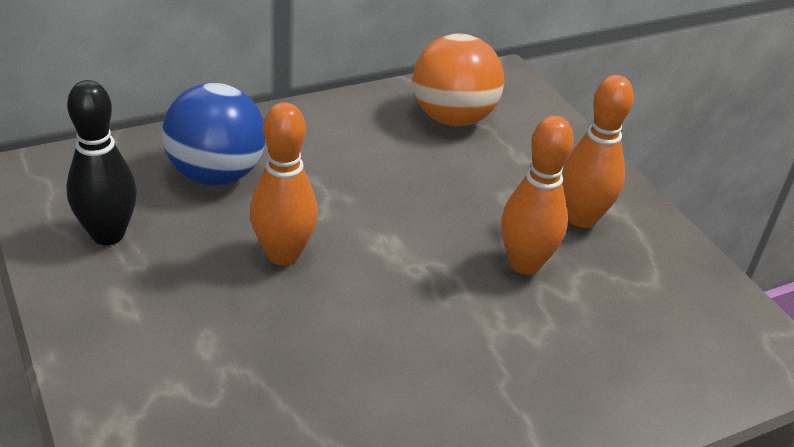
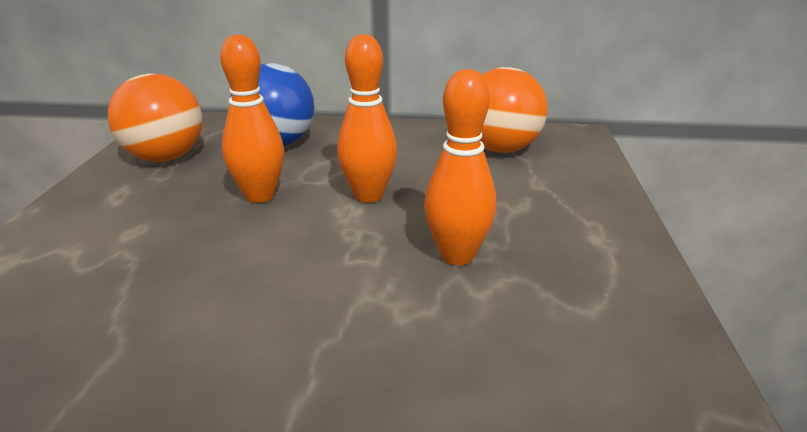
camera: 35 degrees right, 10 degrees down
black bowling pin [66,80,137,245] -> orange ball [108,73,202,162]
orange bowling pin [562,75,634,228] -> orange bowling pin moved to [337,34,397,203]

